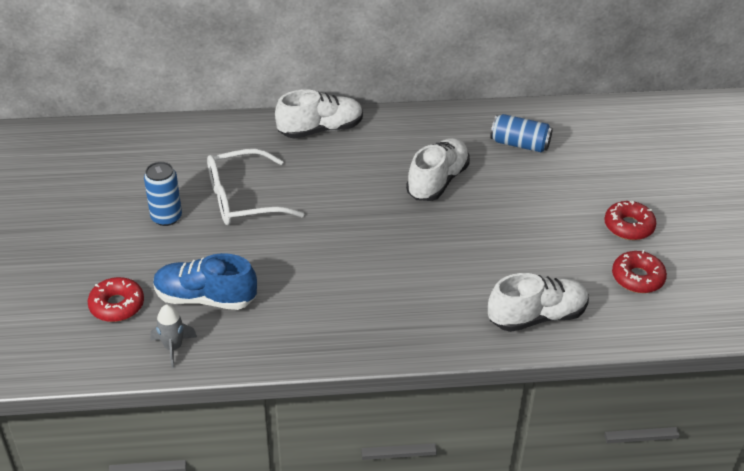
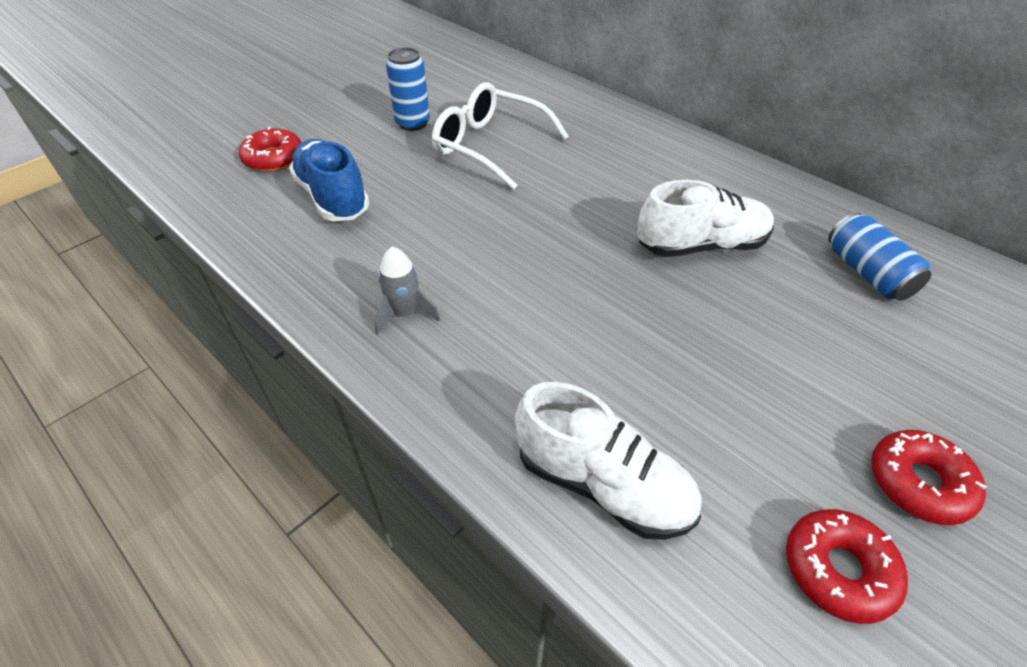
camera: 50 degrees right, 5 degrees up
grey rocket [150,305,197,368] -> grey rocket moved to [374,246,440,335]
white shoe [275,89,363,139] -> none

